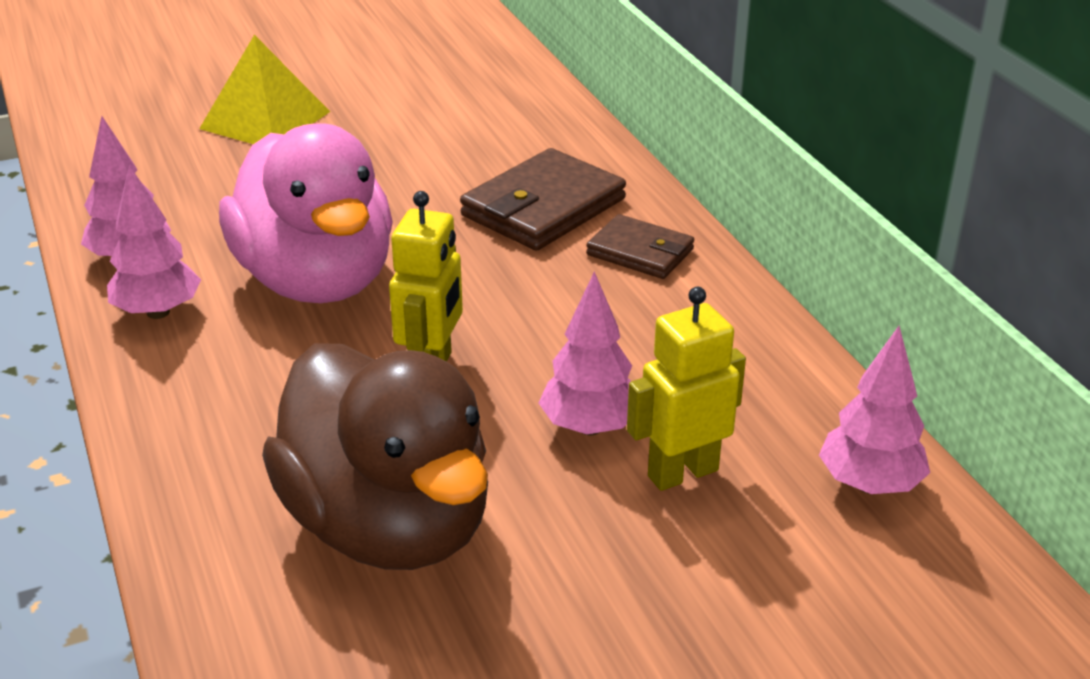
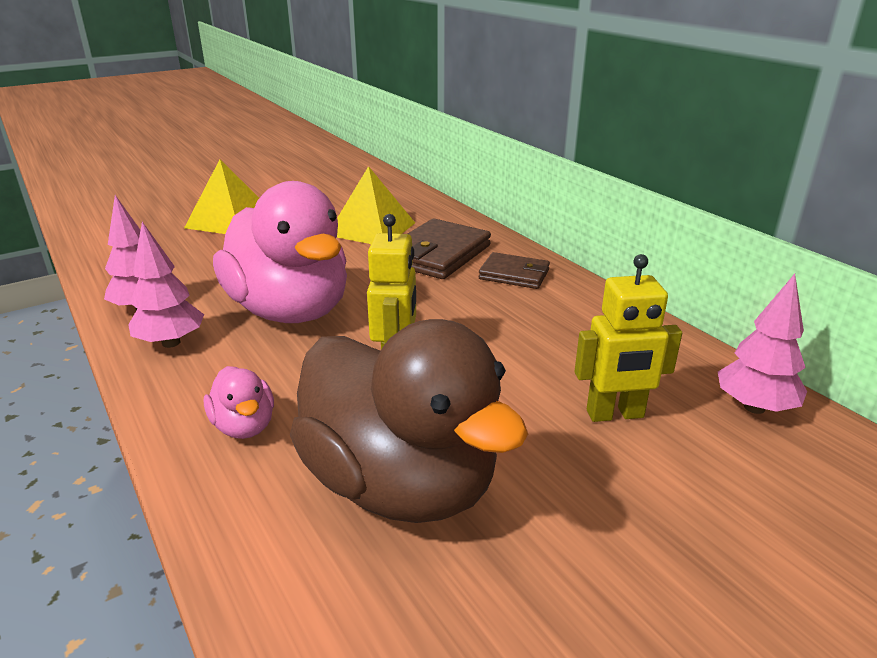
camera: 10 degrees left, 5 degrees down
pink tree [539,271,632,435] -> none
yellow robot [627,287,746,491] -> yellow robot turned 150 degrees counterclockwise [574,254,682,422]
none -> pink duck [204,366,274,439]
none -> yellow pyramid [337,166,415,244]

